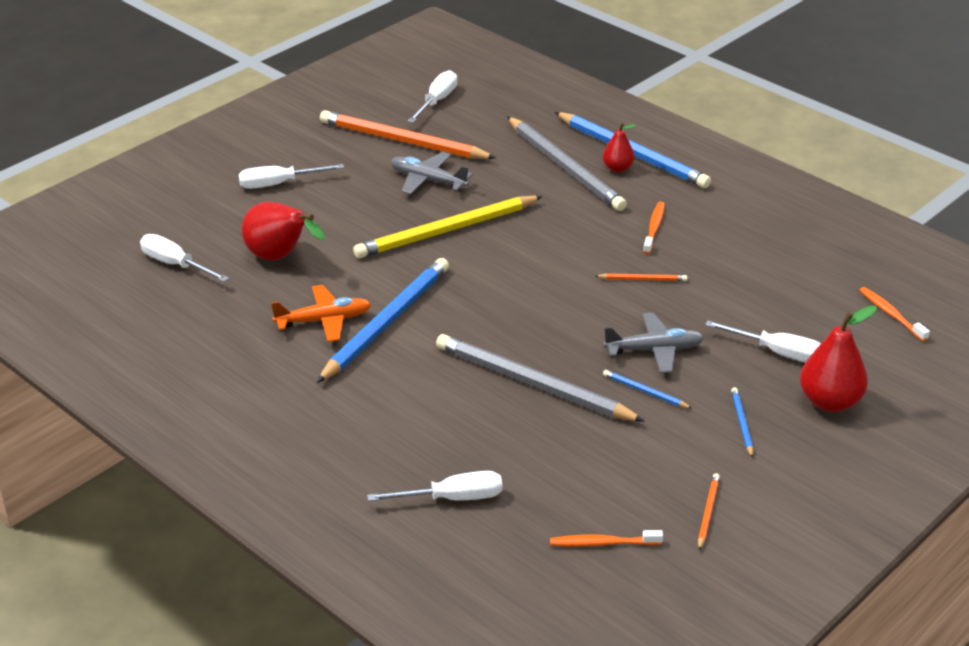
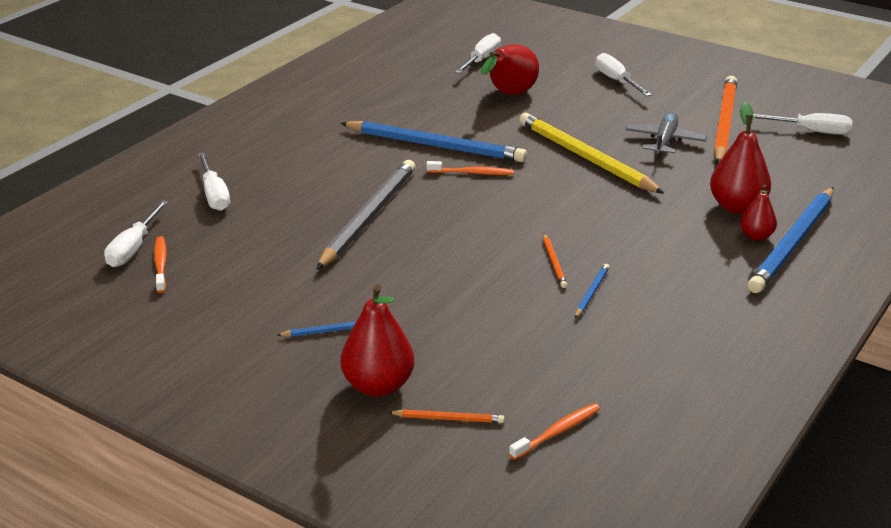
camera: 80 degrees right, 5 degrees down
orange plane [271,285,372,342] -> none
grey pencil [507,116,627,211] -> red pear [710,102,771,214]
grey plane [603,313,704,373] -> none
blue pencil [603,370,693,409] -> blue pencil moved to [575,264,609,318]
orange toothbrush [643,202,665,254] -> orange toothbrush moved to [426,161,514,175]
orange pencil [698,473,720,550] -> orange pencil moved to [388,410,504,423]
white screwdriver [705,320,821,362] -> white screwdriver moved to [104,200,168,267]

